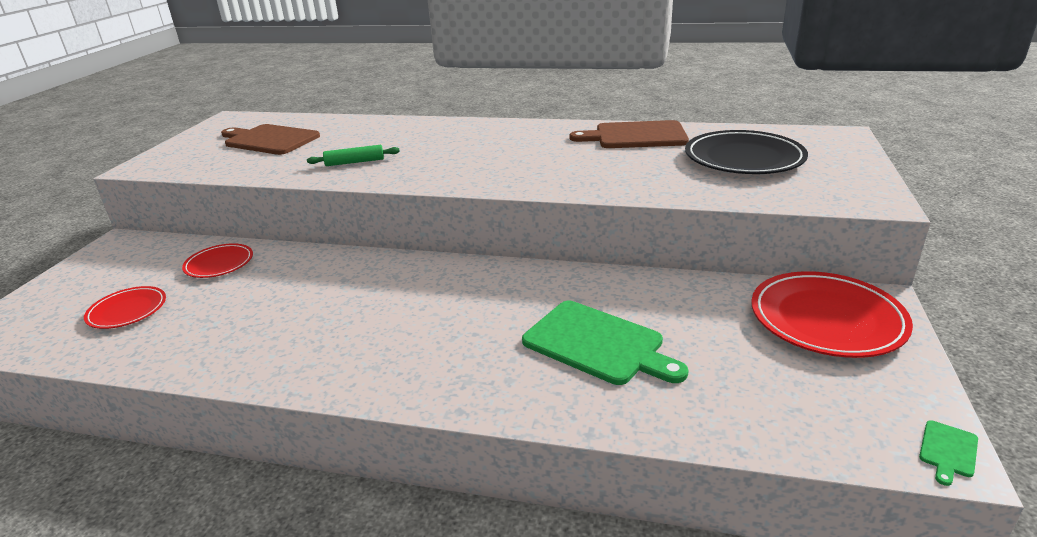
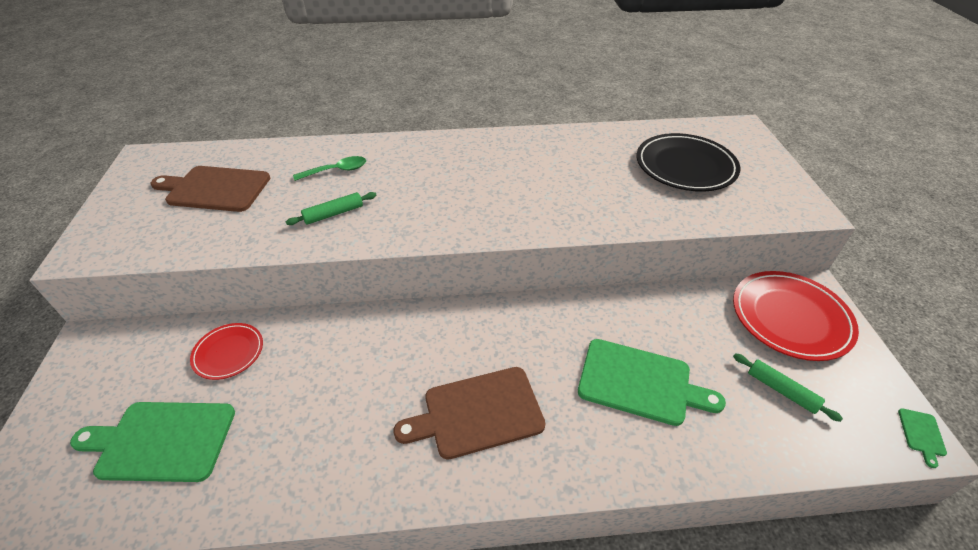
camera: 20 degrees left, 15 degrees up
red plate [84,286,166,329] -> green cutting board [70,402,235,482]
brown cutting board [570,120,689,148] -> brown cutting board moved to [393,367,545,460]
none -> green spoon [293,156,366,181]
none -> green rolling pin [733,353,843,422]

